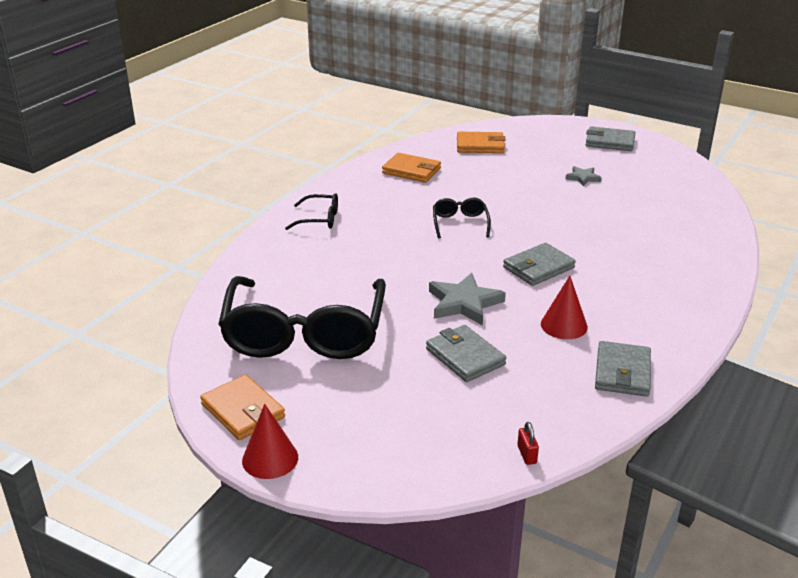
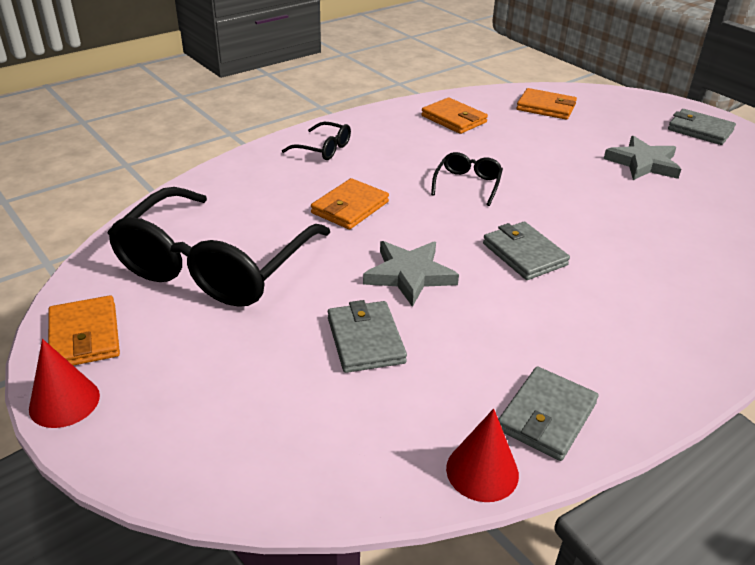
camera: 20 degrees right, 5 degrees up
grey wallet [503,243,576,286] -> grey wallet turned 75 degrees clockwise [483,222,570,280]
red padlock [517,422,539,465] -> none
red cone [541,276,588,339] -> red cone moved to [446,409,519,502]
grey star [565,166,602,186] -> grey star [604,136,681,180], size x1.79
none -> orange wallet [311,178,389,229]

